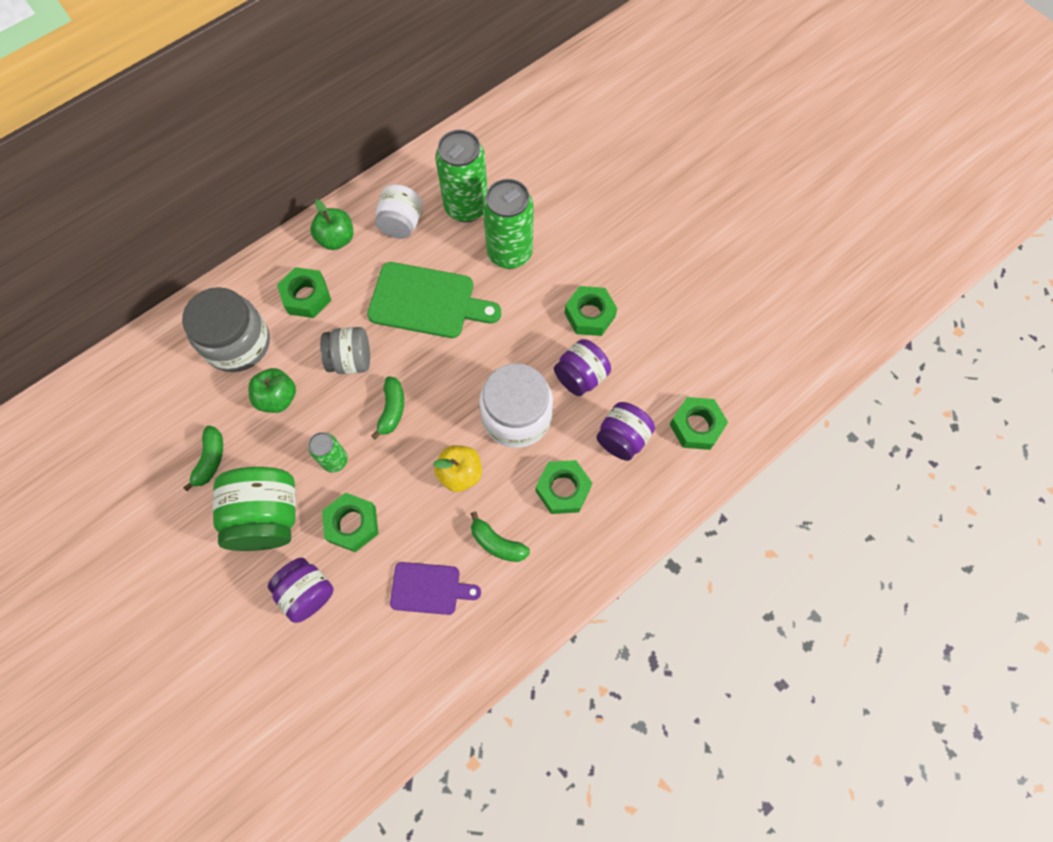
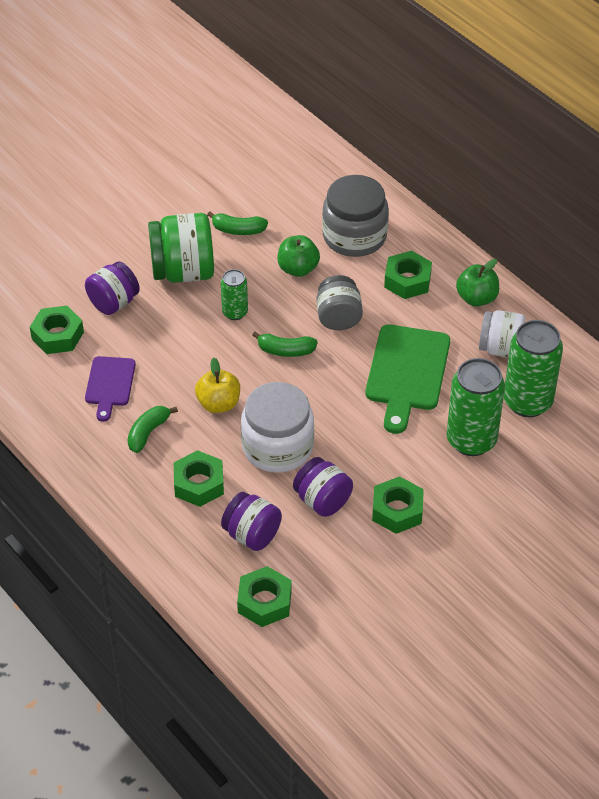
camera: 90 degrees right, 20 degrees down
green nut [322,493,378,552] -> green nut moved to [30,306,84,354]

